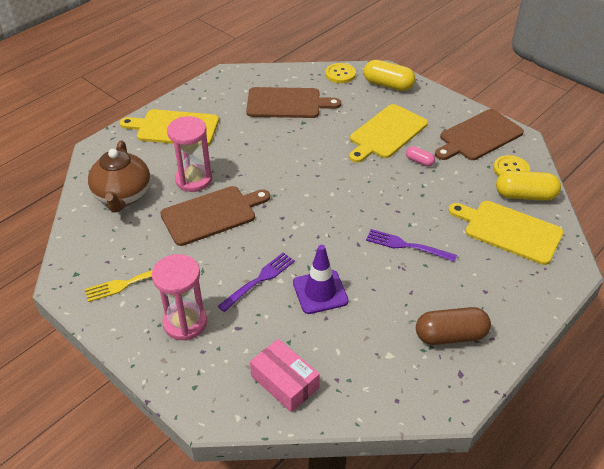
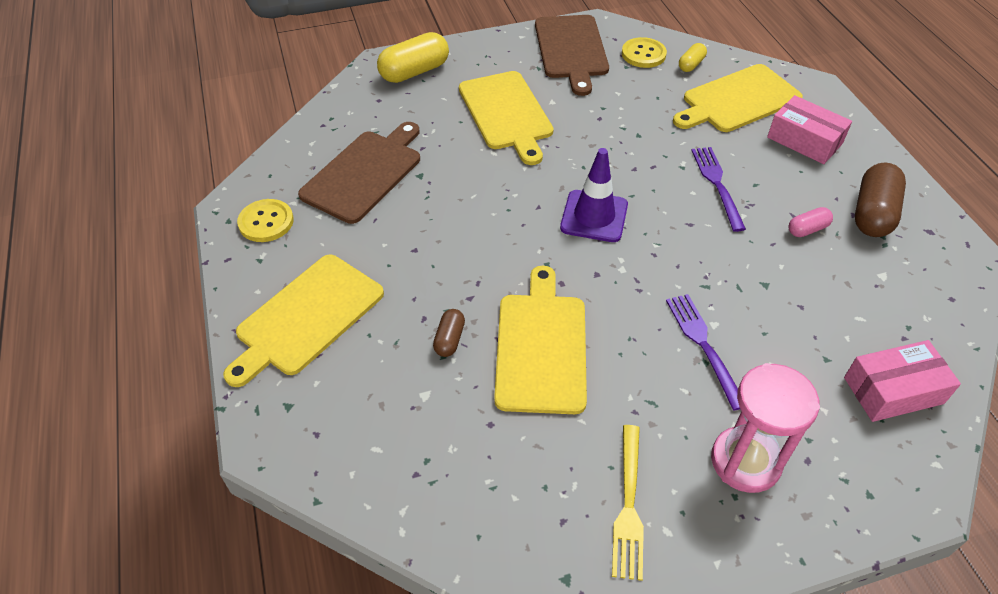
camera: 60 degrees left, 5 degrees up
brown teapot [88,140,150,212] -> none
brown cutting board [160,186,270,246] -> yellow cutting board [494,266,587,414]
pink hourglass [167,116,212,192] -> brown capsule [433,309,465,357]
purple traffic cone [293,245,349,314] -> purple traffic cone moved to [560,148,628,242]
yellow button [325,63,356,83] -> yellow button moved to [237,199,294,242]
purple fork [366,229,457,262] -> purple fork turned 120 degrees clockwise [691,147,746,232]
pink capsule [406,146,435,166] -> pink capsule moved to [789,207,833,237]
yellow capsule [496,171,561,201] -> yellow capsule [679,43,707,72], size x0.52
none -> pink box [767,95,852,164]

